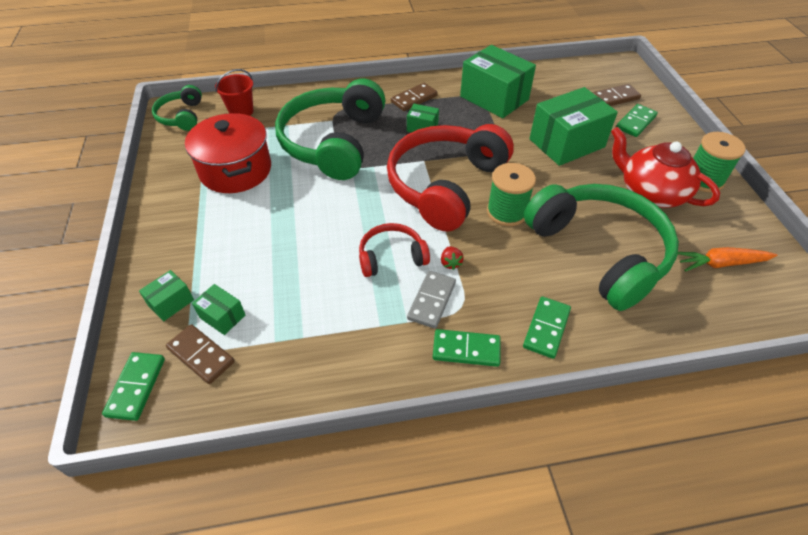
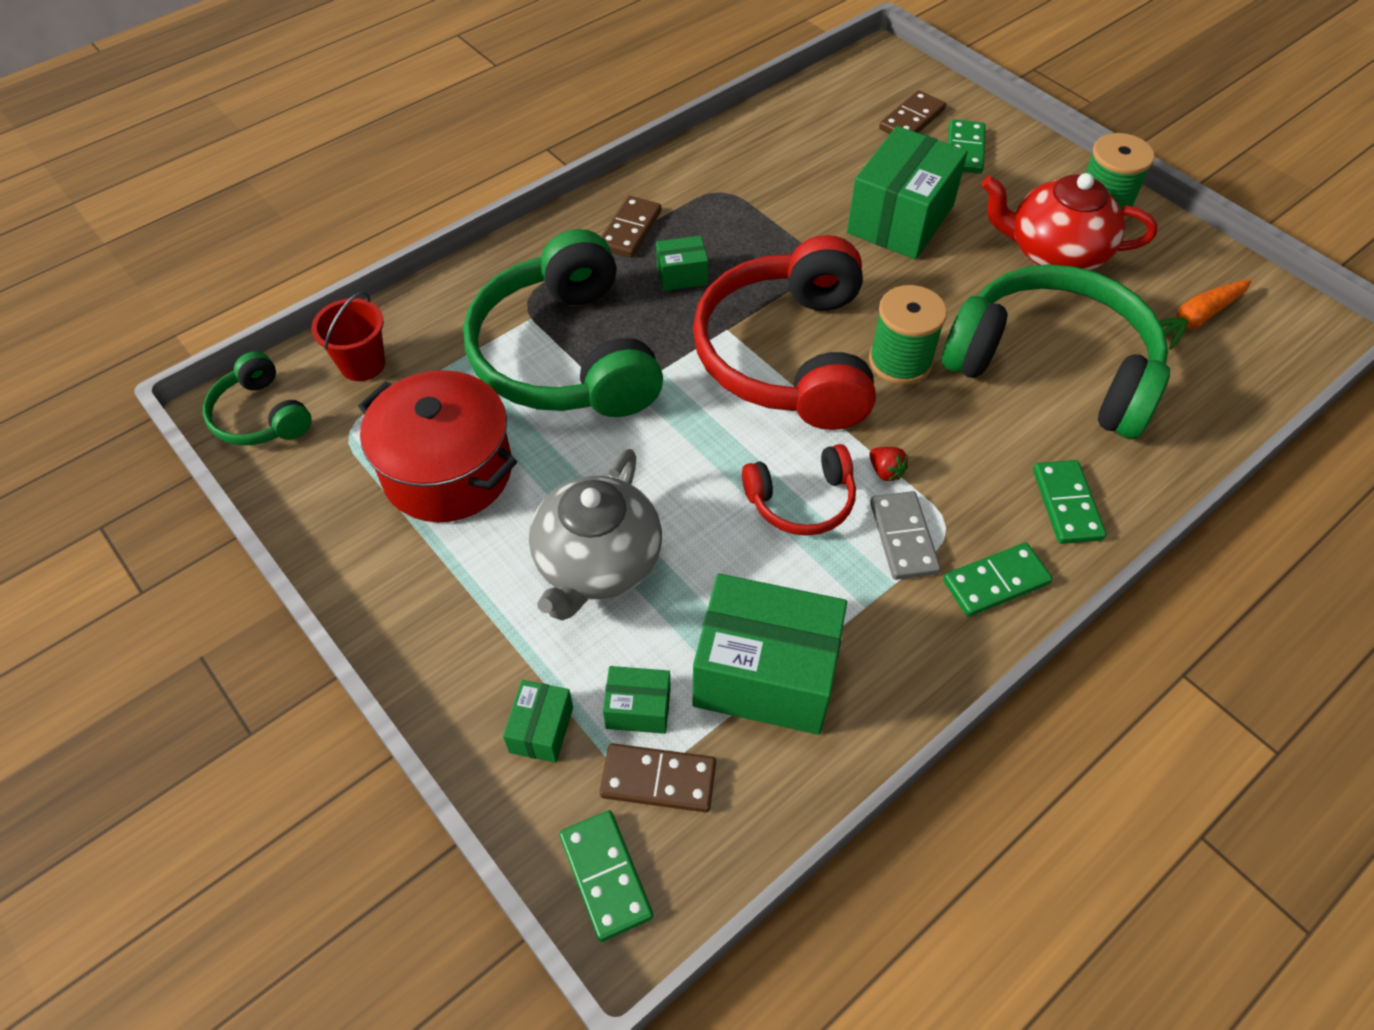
camera: 30 degrees left, 5 degrees up
red headphones [359,223,430,277] -> red headphones turned 150 degrees counterclockwise [742,444,856,536]
green box [460,45,536,118] -> green box moved to [693,574,847,735]
none -> grey teapot [529,449,662,620]

